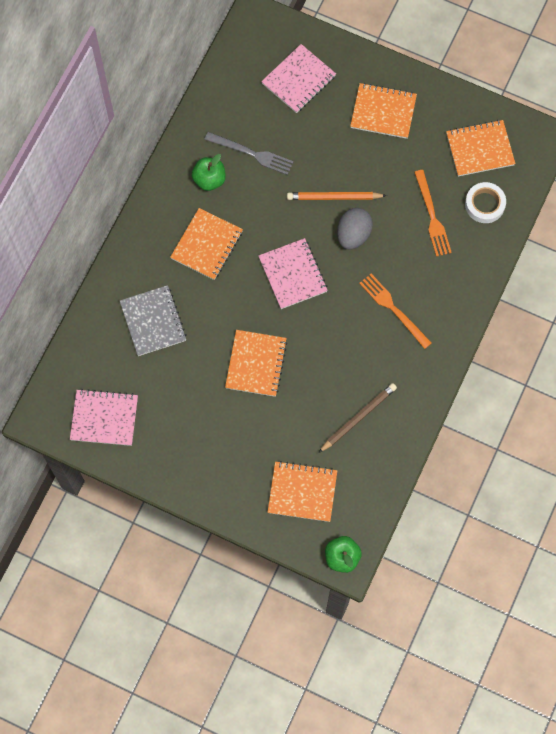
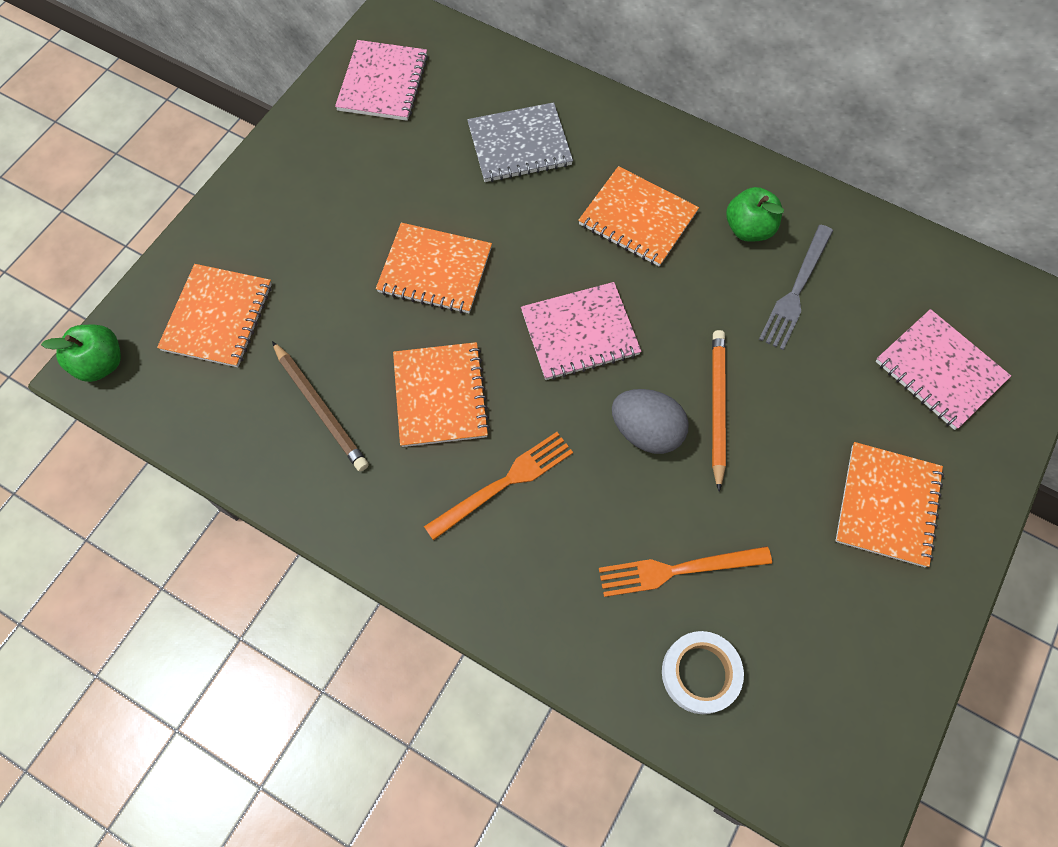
camera: 95 degrees right, 5 degrees down
orange notebook [446,120,515,176] -> orange notebook moved to [393,342,490,447]

